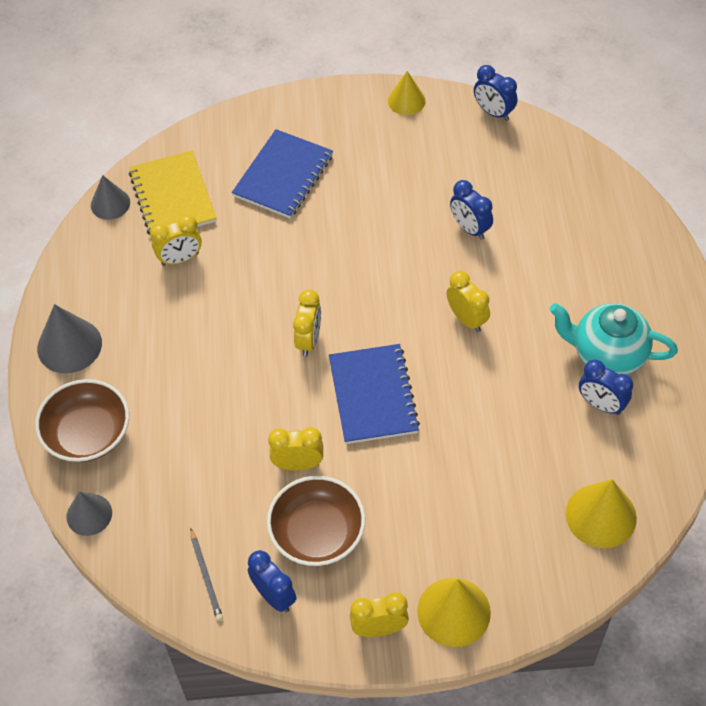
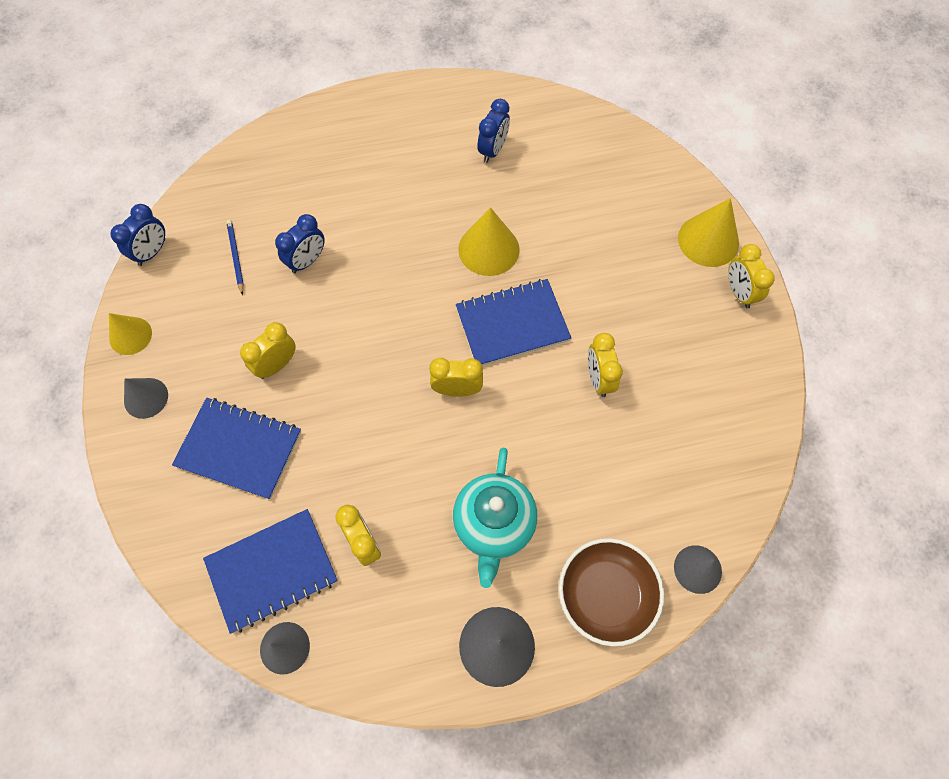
camera: 100 degrees left, 10 degrees up
yellow notebook [129,150,217,235] -> blue notebook [203,509,338,634]
grey pencil [190,529,223,621] -> none
blue clock [248,550,297,612] -> none
brown bowl [267,476,365,566] -> none
yellow clock [447,271,490,332] -> yellow clock moved to [240,322,296,379]
turquoise teapot [549,303,678,375] -> turquoise teapot moved to [453,448,537,588]
yellow cone [566,479,637,548] -> yellow cone moved to [458,207,520,276]
none -> grey cone [124,378,168,419]
none -> blue pencil [226,220,244,295]

